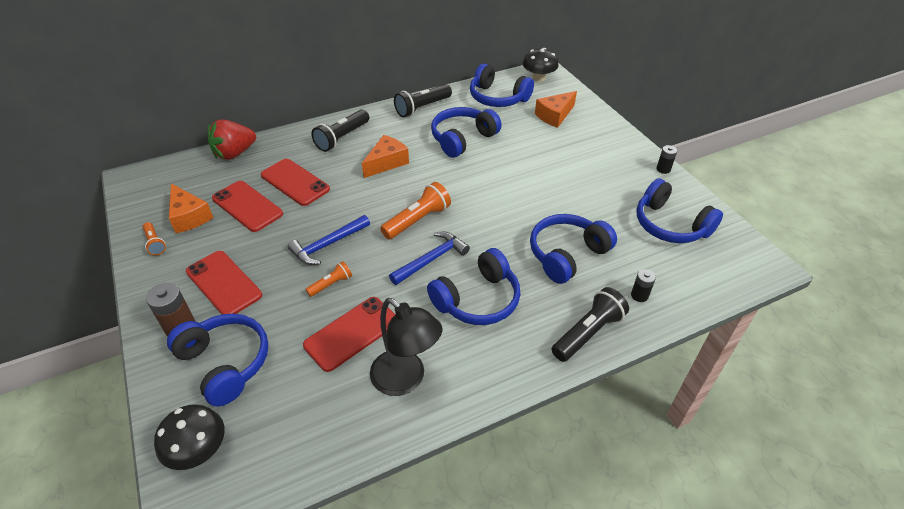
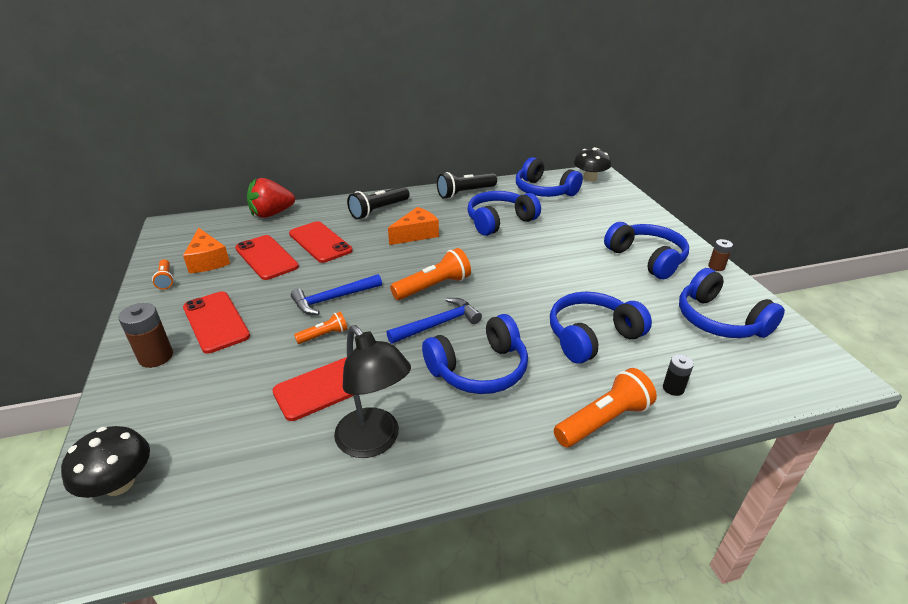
camera: 10 degrees right, 10 degrees down
blue headphones [167,314,269,407] -> blue headphones moved to [604,222,689,279]
orange cheese [535,91,577,128] -> none
black flashlight [552,287,629,362] -> orange flashlight [554,368,657,447]
black battery [656,145,677,174] -> brown battery [708,239,733,271]

